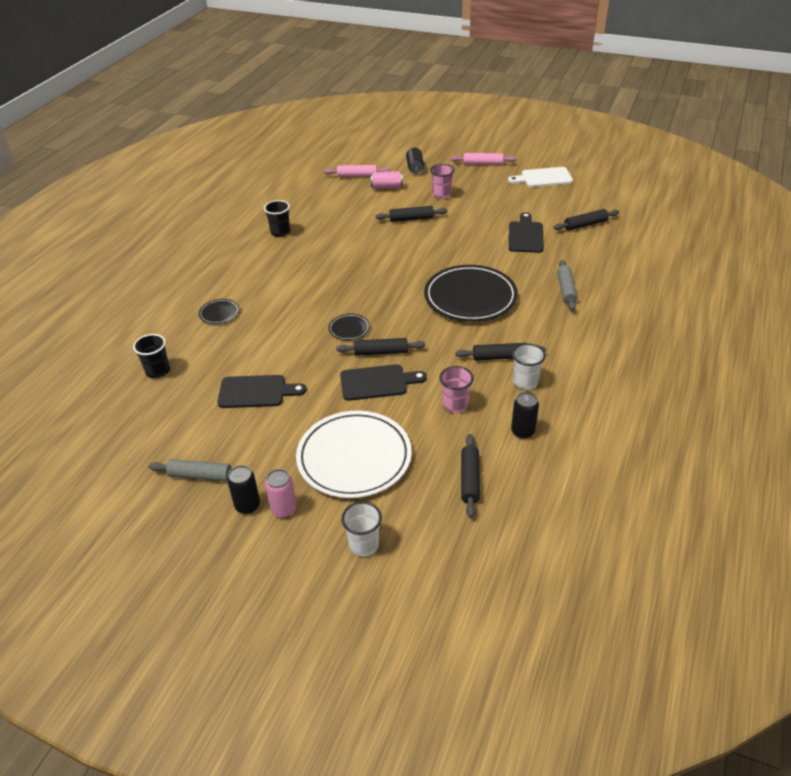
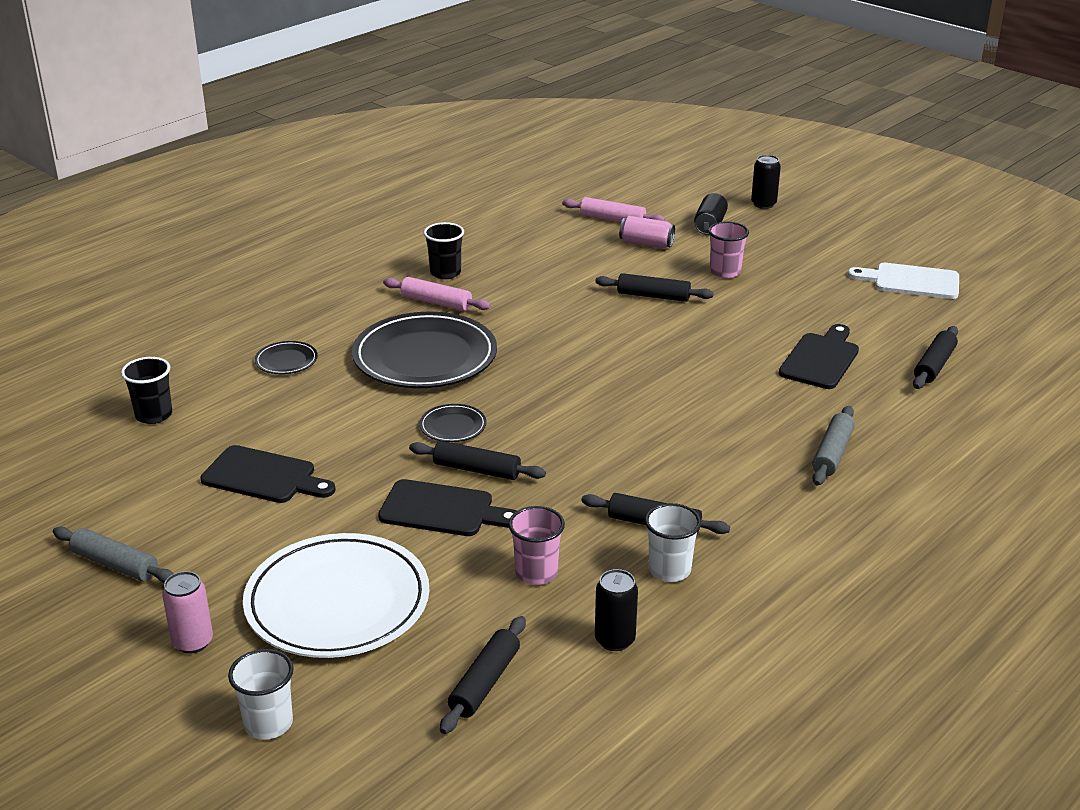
camera: 20 degrees right, 10 degrees down
black can [227,465,260,514] -> black can moved to [751,155,781,209]
black plate [424,265,518,322] -> black plate moved to [352,312,497,388]
pink rolling pin [450,153,516,165] -> pink rolling pin moved to [383,277,491,311]
black rolling pin [553,209,619,231] -> black rolling pin turned 60 degrees counterclockwise [913,326,958,389]

